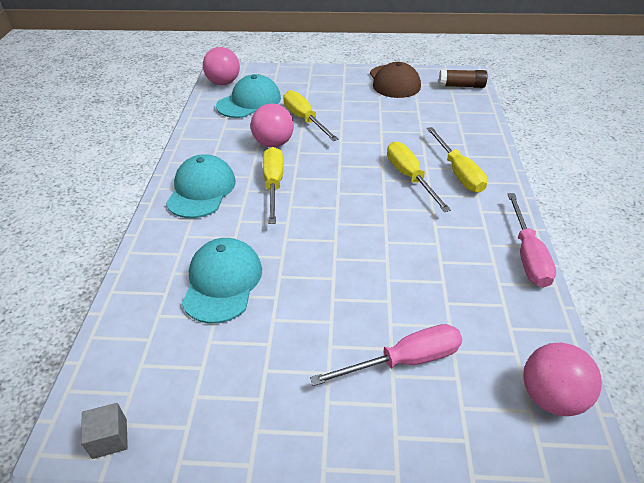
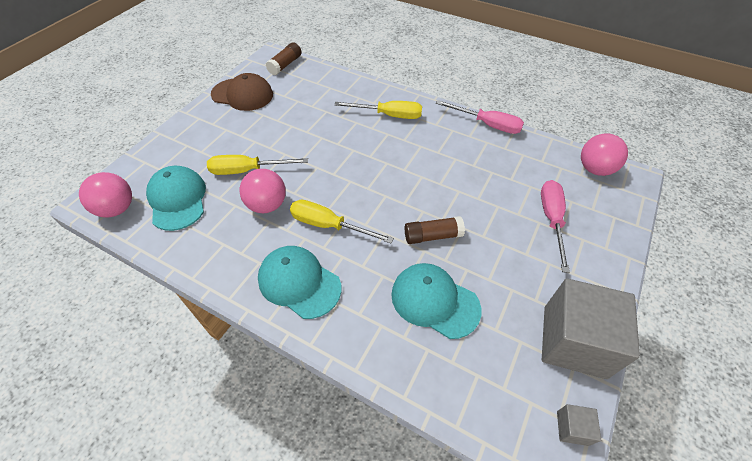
camera: 65 degrees left, 10 degrees up
yellow screwdriver [387,141,451,212] -> none
none -> brown glue stick [405,216,465,244]
none -> grey cube [542,278,640,379]

